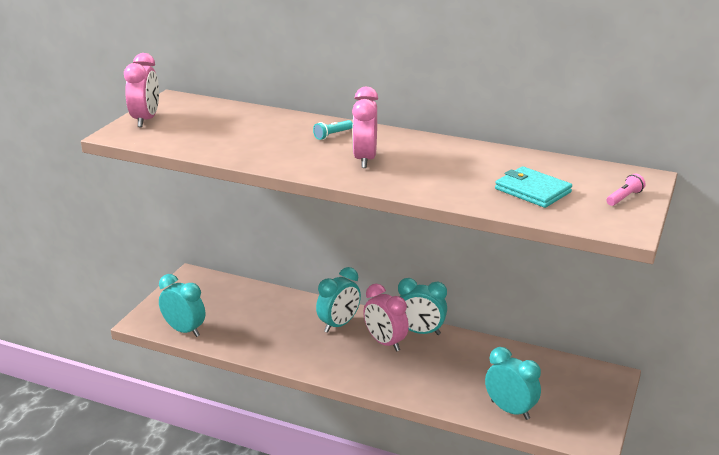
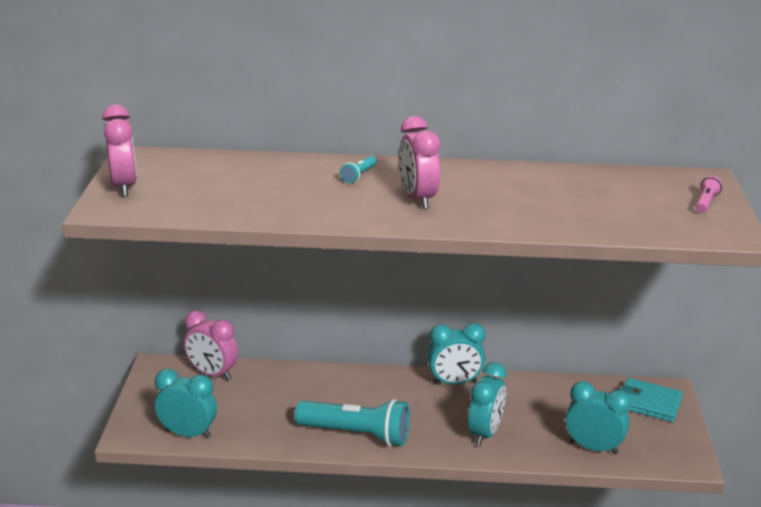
camera: 20 degrees left, 0 degrees up
turquoise clock [316,267,361,333] -> turquoise clock moved to [468,362,507,446]
pink clock [363,284,409,351] -> pink clock moved to [184,311,238,380]
turquoise wallet [495,166,572,208] -> turquoise wallet moved to [620,378,683,422]
none -> turquoise flashlight [295,399,410,447]

